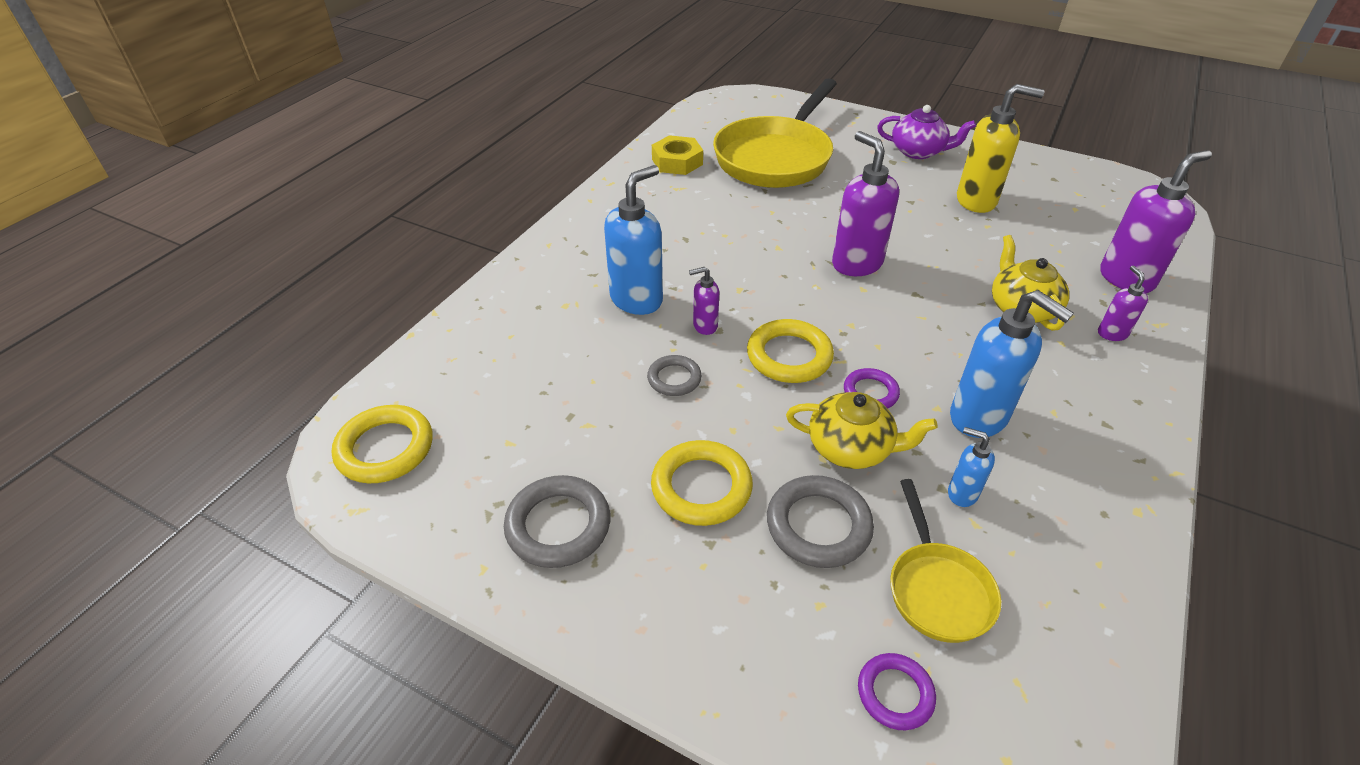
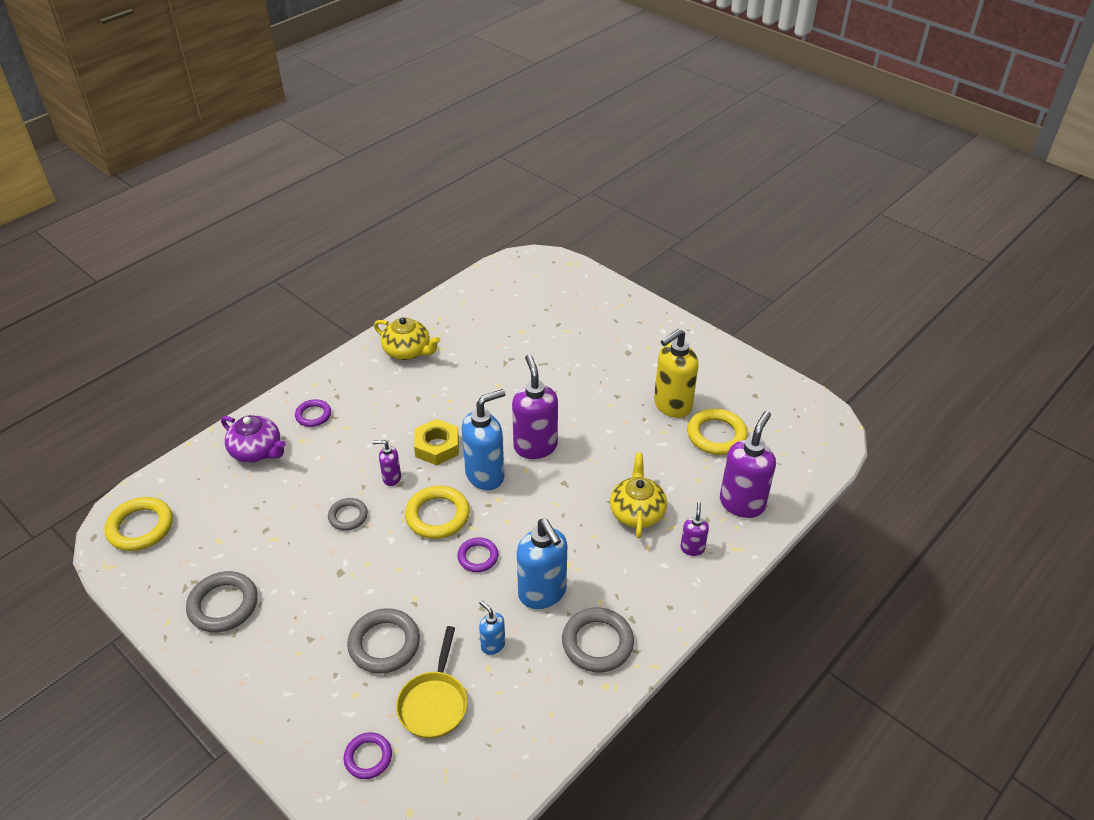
camera: 15 degrees right, 0 degrees up
blue soap dispenser [604,165,663,315] -> blue soap dispenser moved to [462,389,505,490]
yellow ring [651,440,753,526] -> yellow ring moved to [687,408,748,455]
yellow nut [652,135,703,175] -> yellow nut moved to [414,419,459,465]
yellow pan [713,78,837,188] -> none
yellow teapot [786,392,938,469] -> yellow teapot moved to [374,317,440,360]
purple teapot [877,105,976,159] -> purple teapot moved to [221,415,286,463]
yellow soap dispenser [957,84,1045,213] -> yellow soap dispenser turned 120 degrees clockwise [654,328,699,418]
purple soap dispenser [1100,150,1212,293] -> purple soap dispenser turned 45 degrees counterclockwise [720,411,776,518]
none -> purple ring [295,399,331,427]
none -> grey ring [562,608,634,672]

